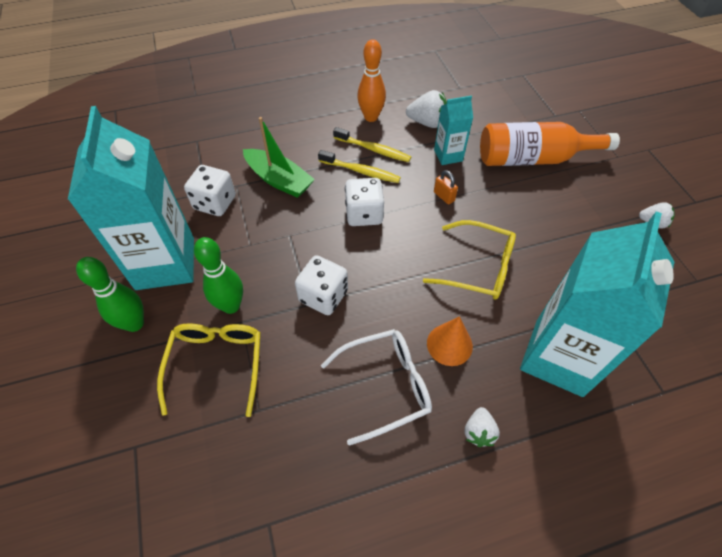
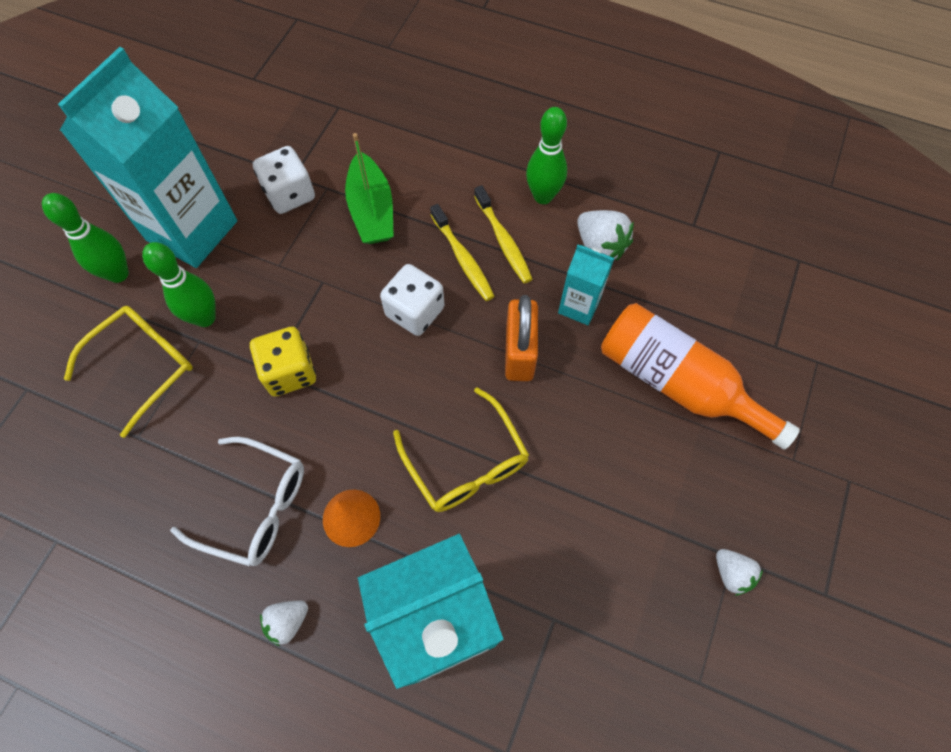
camera: 40 degrees right, 10 degrees up
white dice [295,255,348,315] -> yellow dice [250,327,316,397]
orange bowling pin [357,39,386,122] -> green bowling pin [526,107,567,204]
orange padlock [434,170,458,204] -> orange padlock [505,295,538,381], size x1.98

